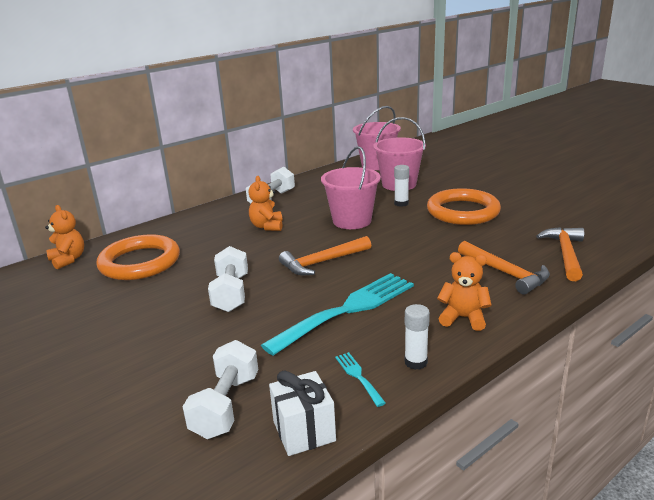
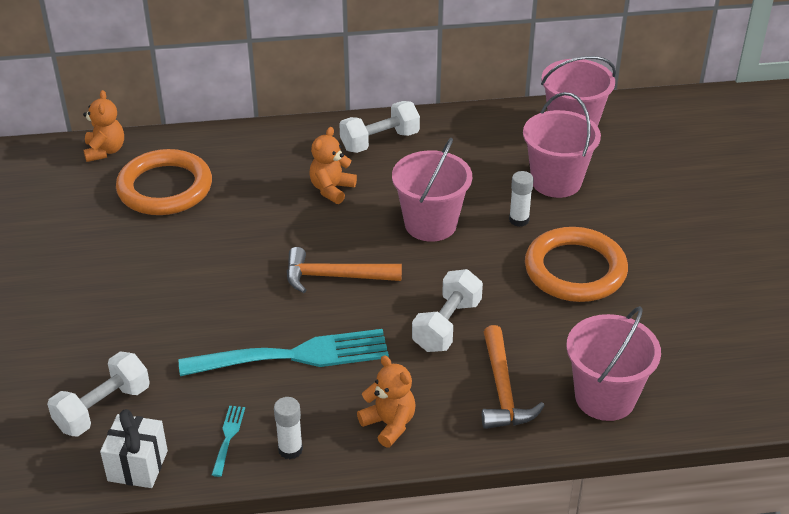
camera: 30 degrees right, 15 degrees up
white dumbbell [208,246,248,312] -> white dumbbell moved to [412,269,483,352]
orange hammer [536,227,584,281] -> pink bucket [566,306,661,421]

